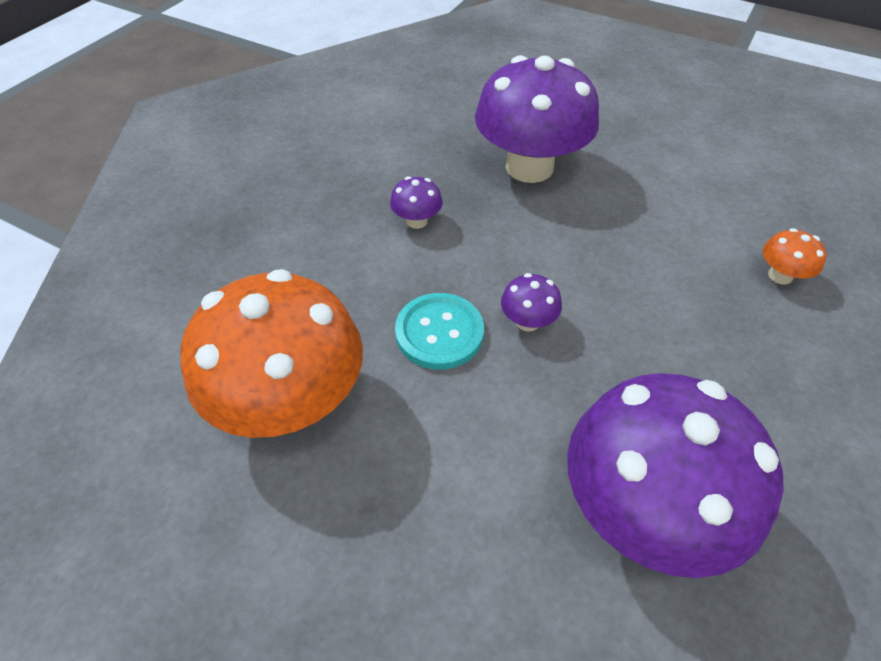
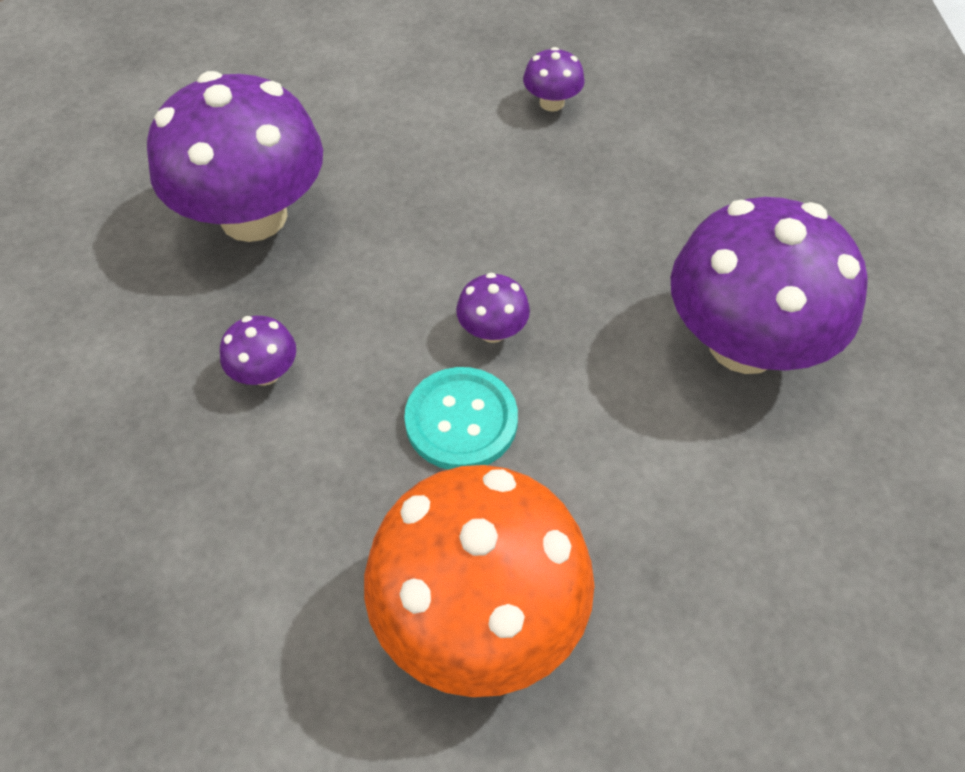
camera: 65 degrees left, 5 degrees up
orange mushroom [763,228,827,285] -> purple mushroom [523,47,585,111]

